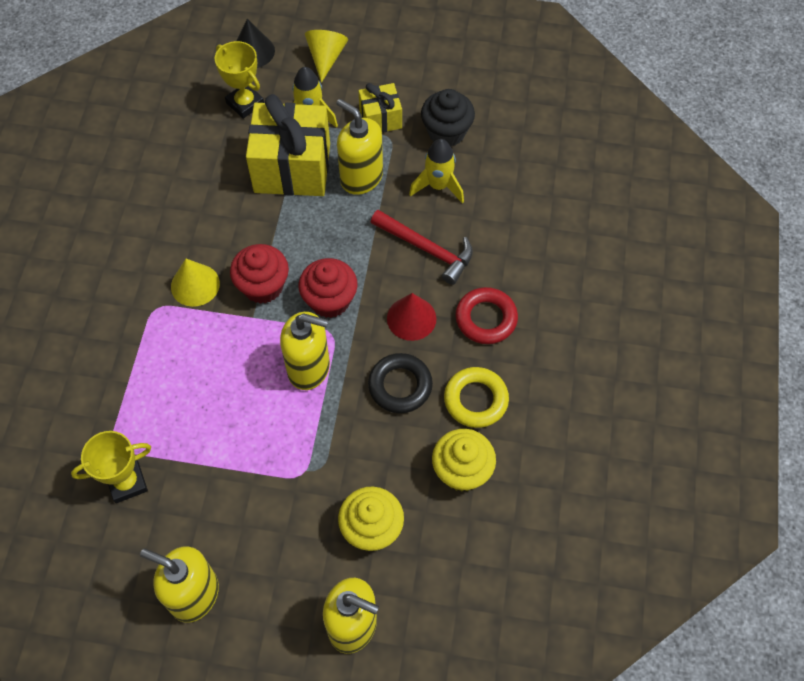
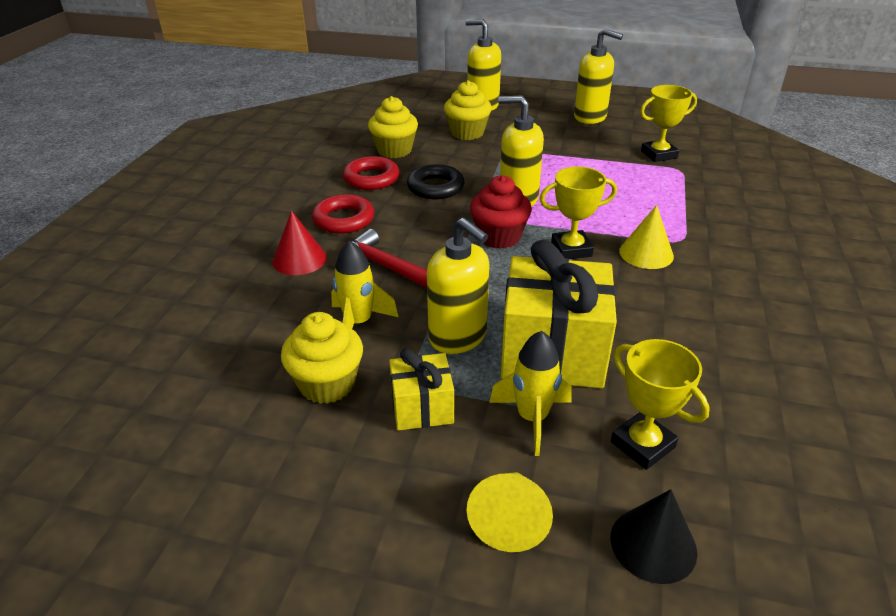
camera: 175 degrees left, 25 degrees down
red cupcake [230,244,289,304] -> yellow trophy [540,166,617,259]
red cone [387,293,436,341] -> red cone moved to [272,211,327,275]
black cupcake [421,89,475,147] -> yellow cupcake [281,312,363,404]
yellow ring [444,367,509,428] -> red ring [343,156,399,190]

